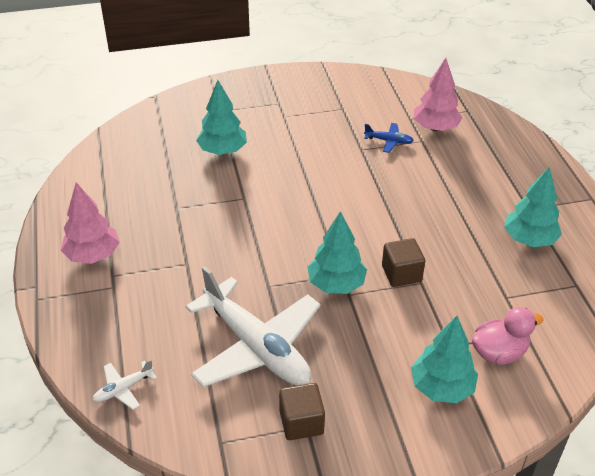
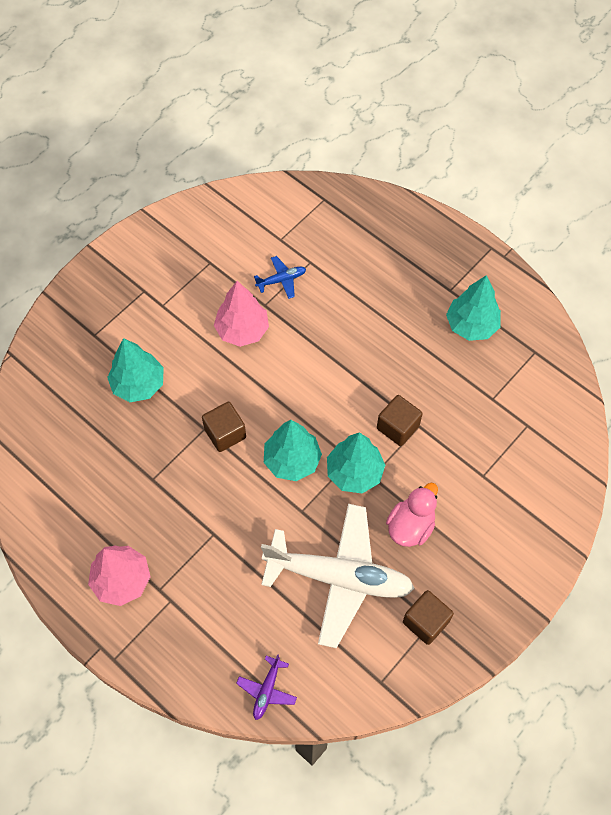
camera: 35 degrees left, 20 degrees up
white plane [93,360,157,410] -> purple plane [236,654,297,720]
turquoise tree [411,316,478,403] -> turquoise tree moved to [264,420,322,481]
pink tree [414,58,462,131] -> pink tree moved to [214,281,269,347]
pink duck [472,307,543,365] -> pink duck moved to [386,483,438,547]
none -> brown cube [202,402,246,452]

